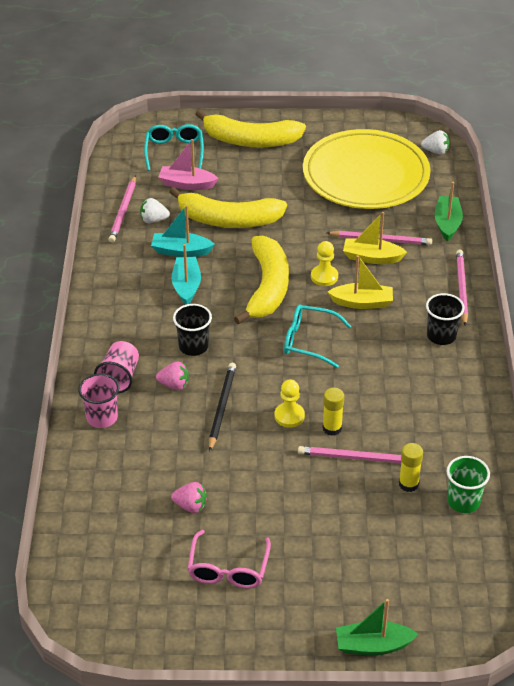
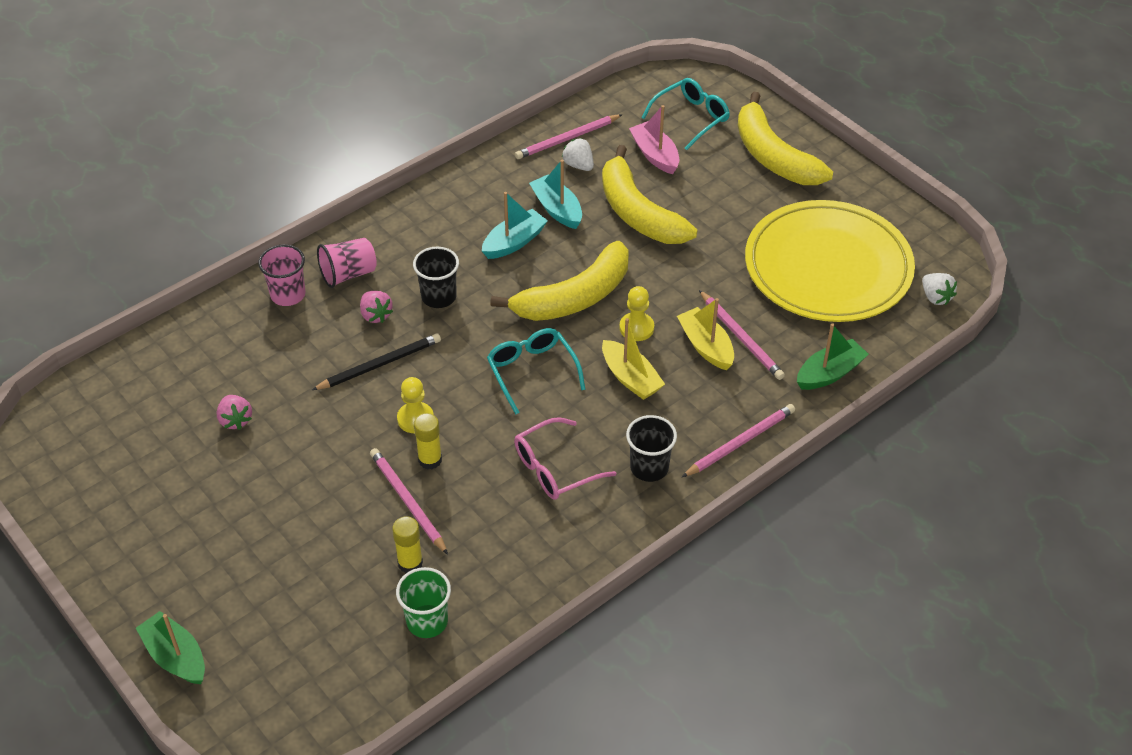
camera: 50 degrees right, 5 degrees up
pink glasses [188,530,271,589] -> pink glasses moved to [514,417,616,500]

